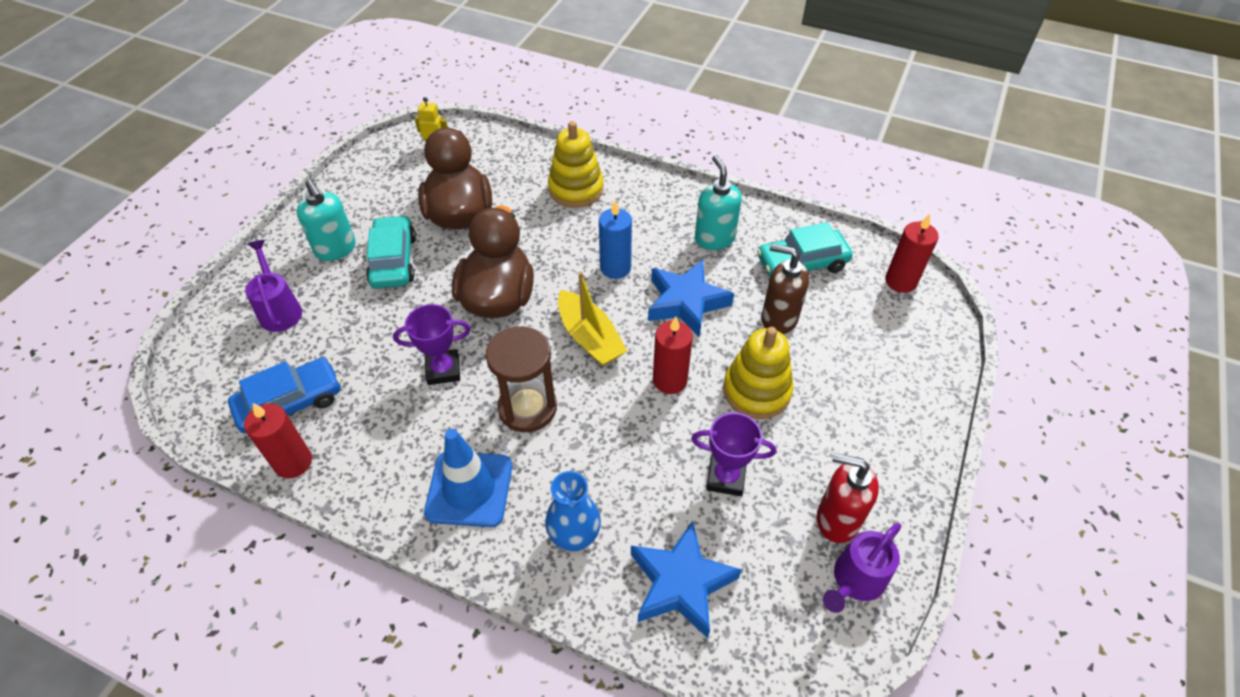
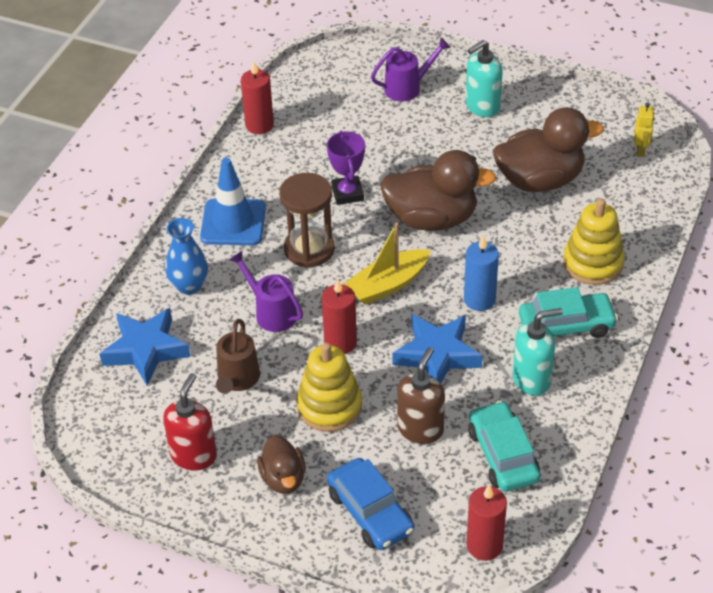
camera: 90 degrees right, 5 degrees down
blue car [228,357,341,434] -> blue car moved to [327,458,414,550]
turquoise car [366,215,416,289] -> turquoise car moved to [519,287,618,338]
purple trophy [691,412,776,496] -> brown watering can [216,319,260,394]
purple watering can [823,523,901,613] -> purple watering can moved to [229,251,303,332]
none -> brown duck [257,435,305,494]

